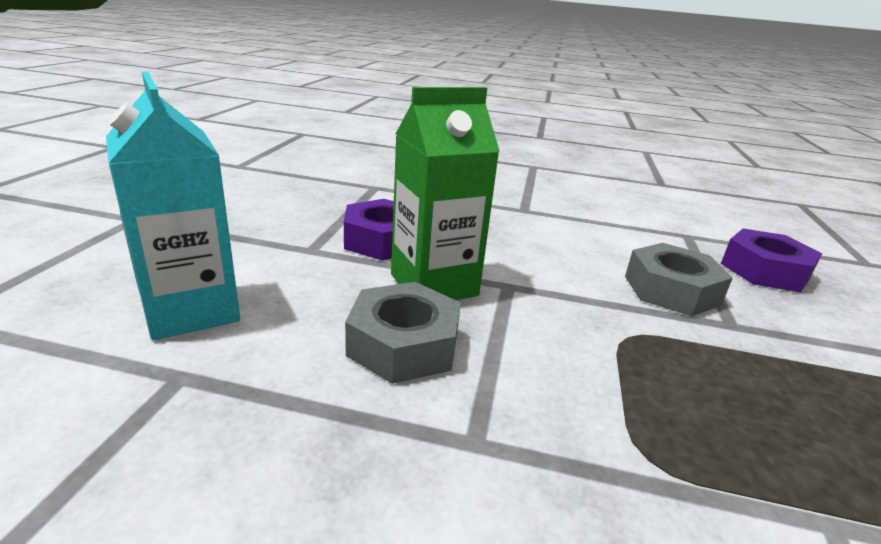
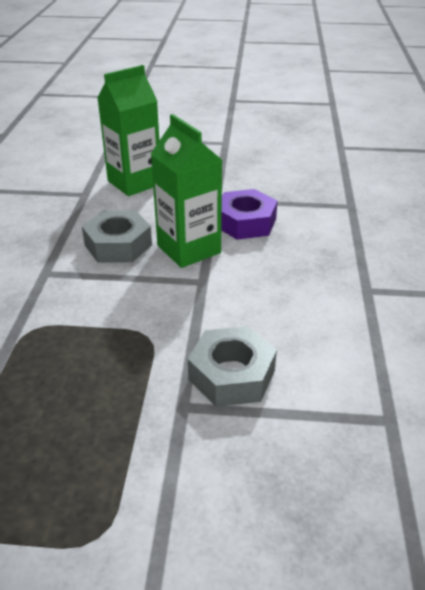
camera: 85 degrees right, 10 degrees up
turquoise carton [106,72,240,340] -> green carton [97,65,159,196]
purple nut [721,229,822,293] -> none

